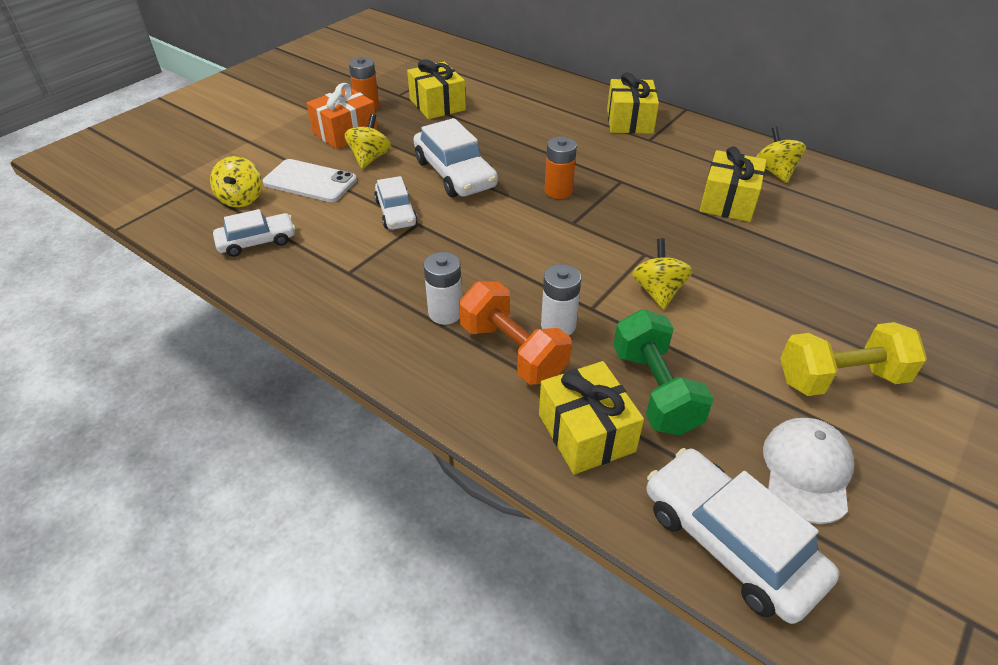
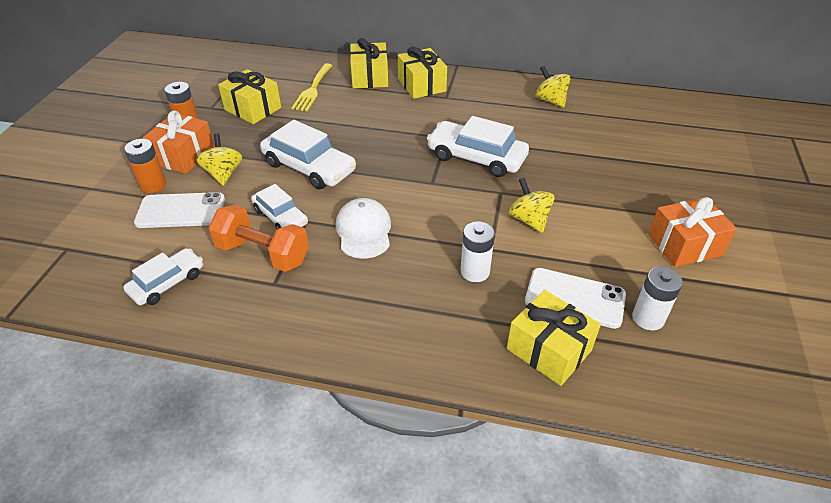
camera: 25 degrees left, 0 degrees up
yellow spinning top [210,156,262,208] -> none
white battery [424,252,462,324] -> white battery moved to [632,267,683,331]
orange dumbbell [459,281,572,385] -> orange dumbbell moved to [208,205,309,272]
orange battery [545,137,577,199] -> orange battery moved to [124,139,166,193]
green dumbbell [613,309,714,436] -> white phone [525,268,626,329]
white car [646,448,839,624] -> white car moved to [427,116,529,177]
yellow gift [700,146,767,222] -> yellow gift moved to [350,38,388,88]
white cap [763,418,855,524] -> white cap moved to [336,198,391,259]
yellow dumbbell [780,322,927,396] -> orange gift [648,197,737,267]
none -> yellow fork [291,63,333,111]

